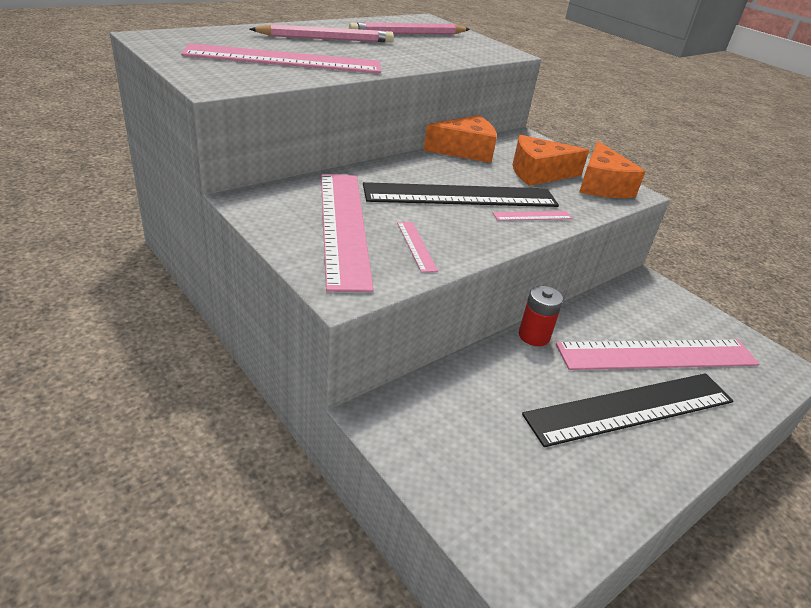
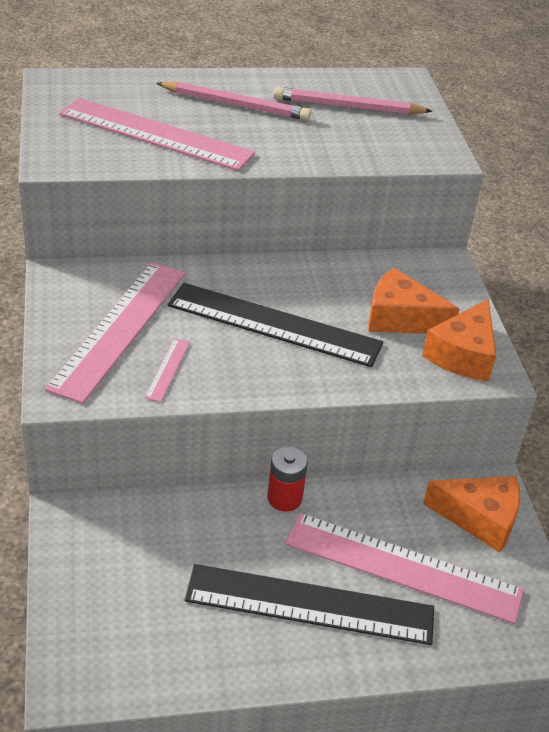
camera: 30 degrees right, 5 degrees up
orange cheese [423,115,497,163] -> orange cheese moved to [423,476,520,553]
pink ruler [493,211,573,221] -> none

